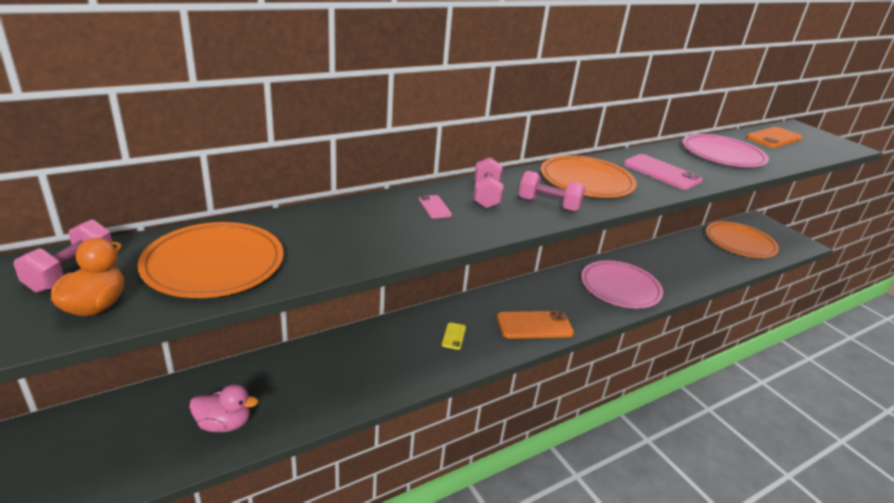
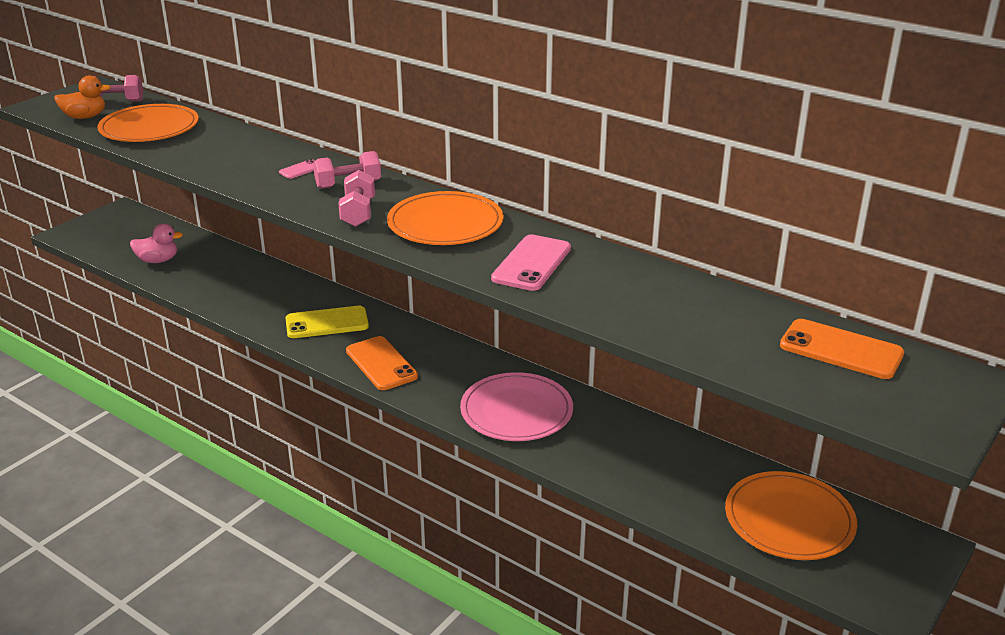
camera: 70 degrees right, 0 degrees up
pink duck [189,384,259,432] -> pink duck turned 75 degrees counterclockwise [130,224,183,263]
yellow phone [442,322,466,350] -> yellow phone [286,306,369,338], size x2.02
pink plate [683,134,769,167] -> none

